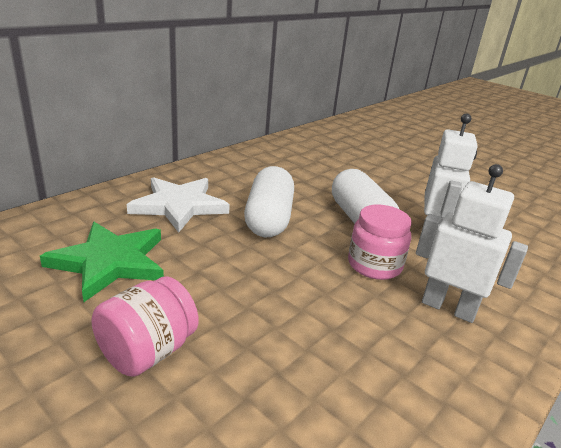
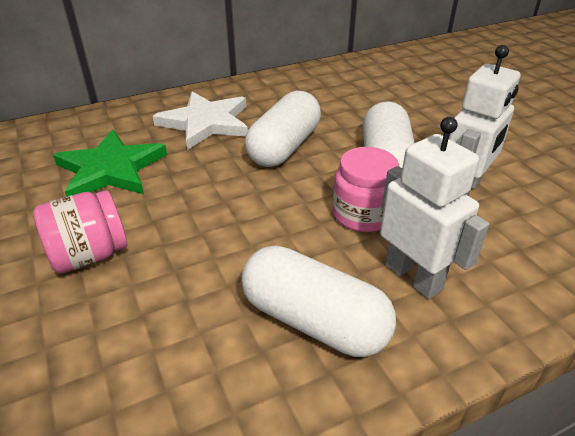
camera: 25 degrees right, 10 degrees up
none -> white capsule [241,245,396,357]

